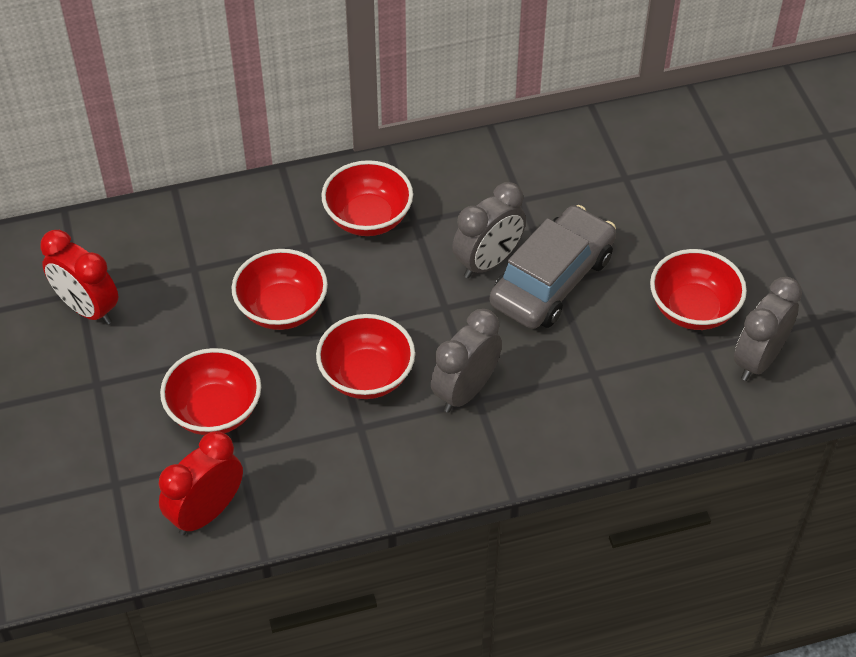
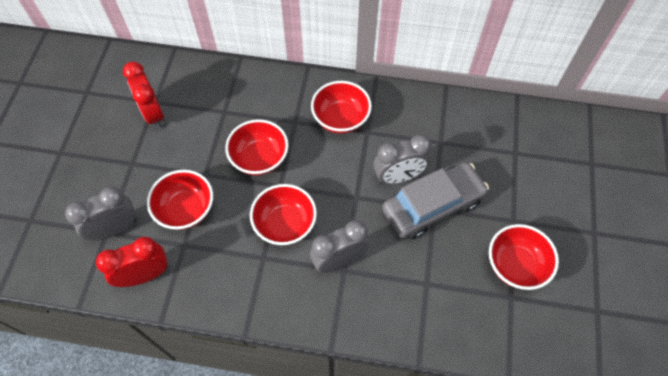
camera: 25 degrees right, 10 degrees up
grey clock [734,277,802,381] -> grey clock moved to [65,186,136,241]

